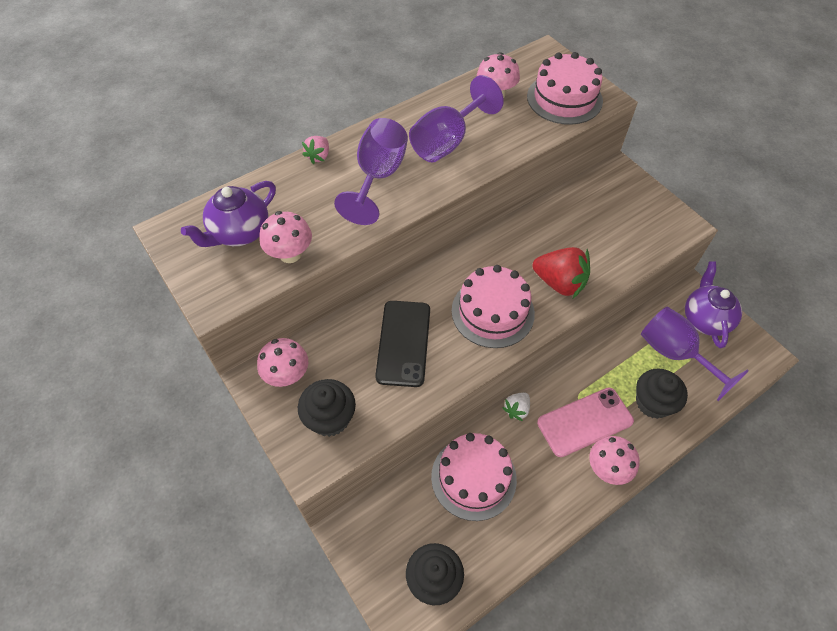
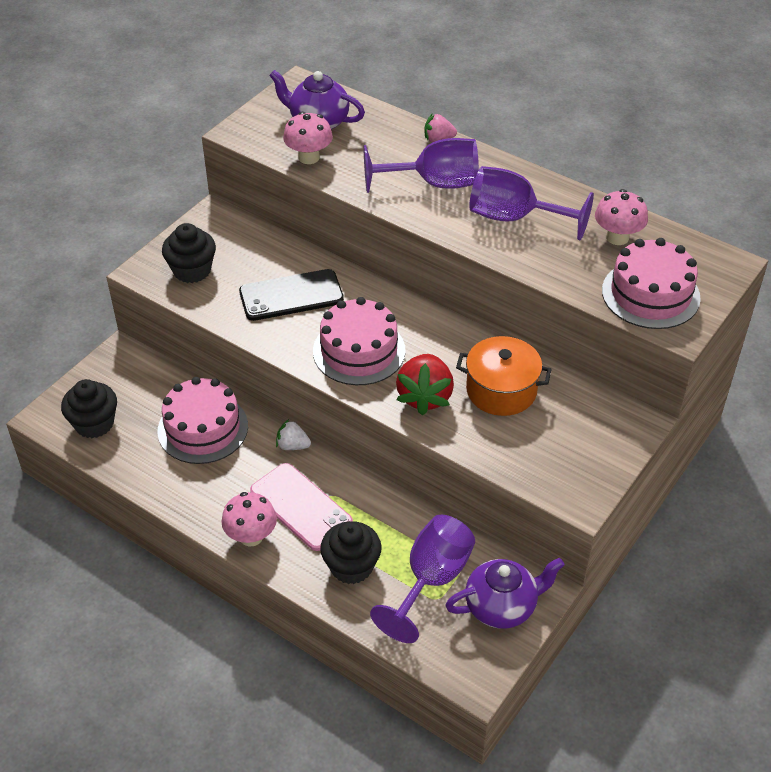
camera: 70 degrees right, 10 degrees down
pink mushroom [257,338,308,387] -> none
none -> orange pot [456,336,552,416]

